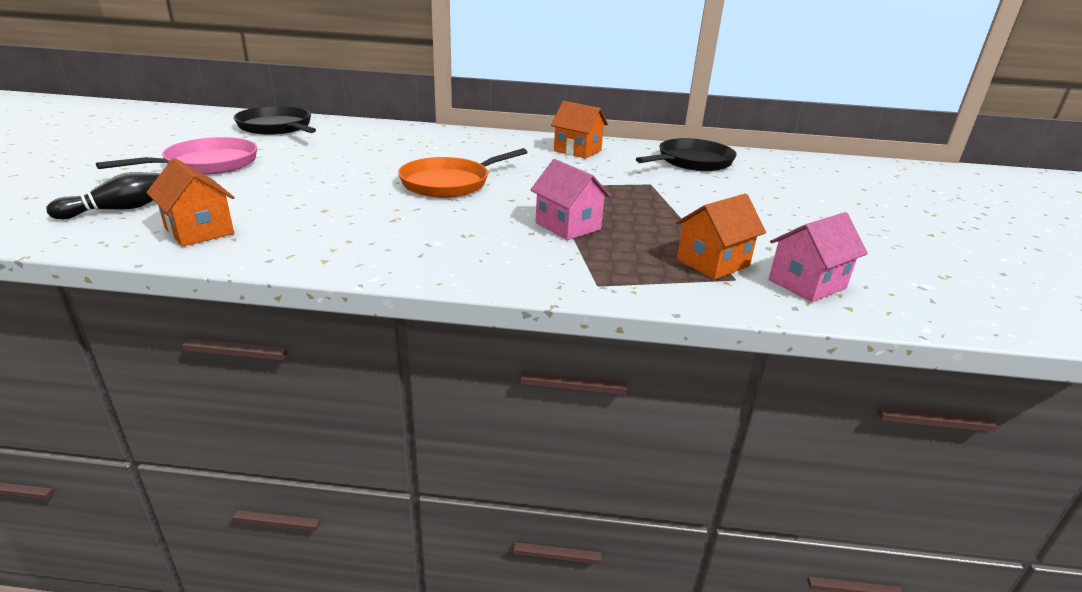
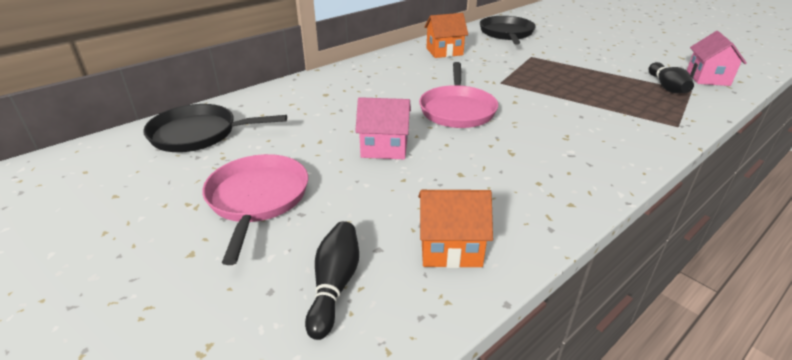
camera: 45 degrees left, 5 degrees up
orange pan [398,148,527,198] -> pink pan [419,62,498,128]
pink house [530,159,611,240] -> pink house moved to [355,97,411,159]
orange house [676,194,766,280] -> black bowling pin [649,62,694,93]

